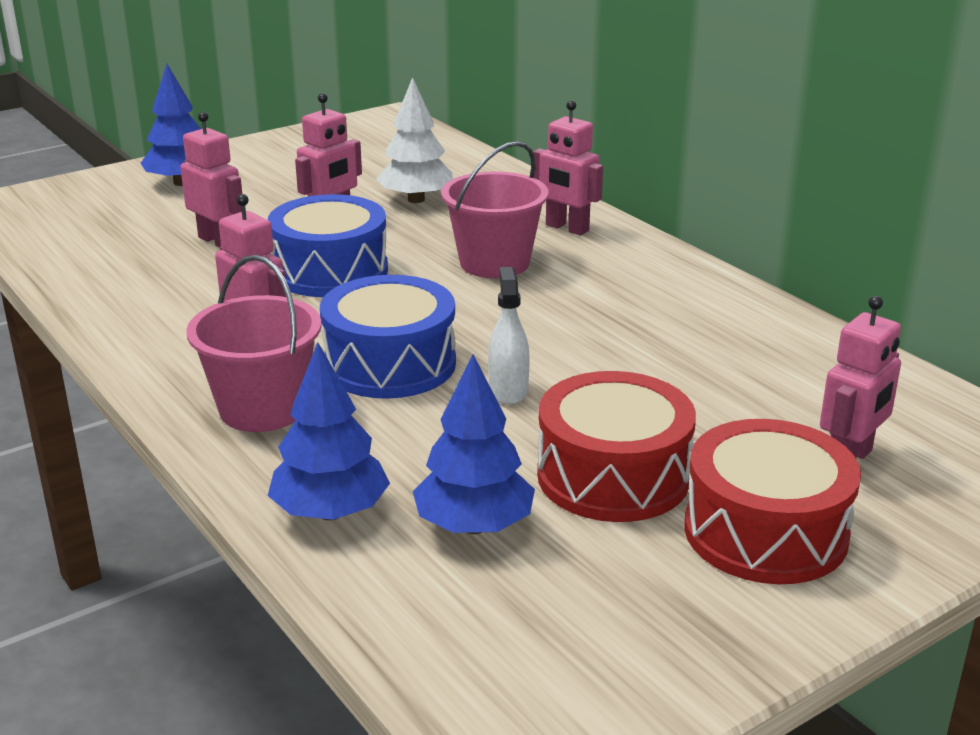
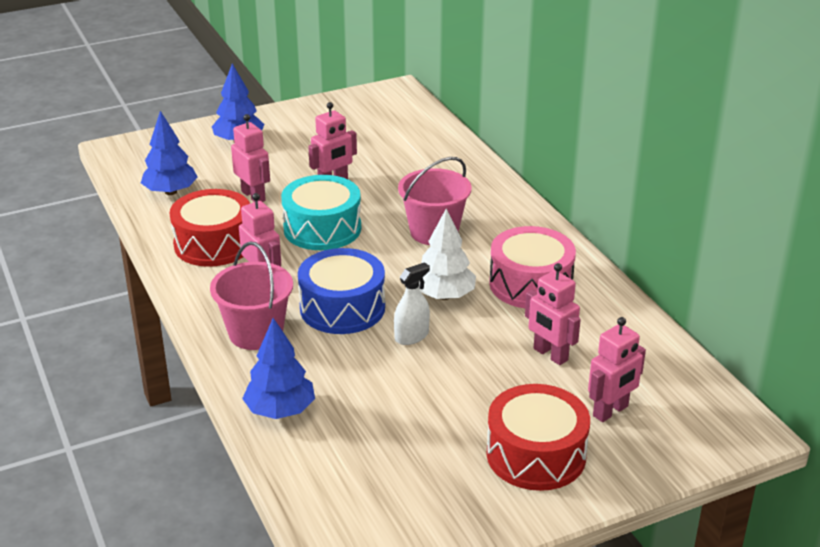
camera: 10 degrees right, 5 degrees up
blue drum [268,194,388,297] -> turquoise drum [281,175,361,250]
white tree [376,77,453,203] -> white tree moved to [419,209,476,300]
blue tree [413,355,535,534] -> blue tree moved to [141,111,198,195]
white spray bottle [488,267,530,405] -> white spray bottle turned 45 degrees clockwise [394,262,430,345]
pink robot [533,100,603,235] -> pink robot moved to [525,263,581,365]
red drum [537,371,696,522] -> red drum moved to [169,189,250,267]
none -> pink drum [489,226,576,308]

